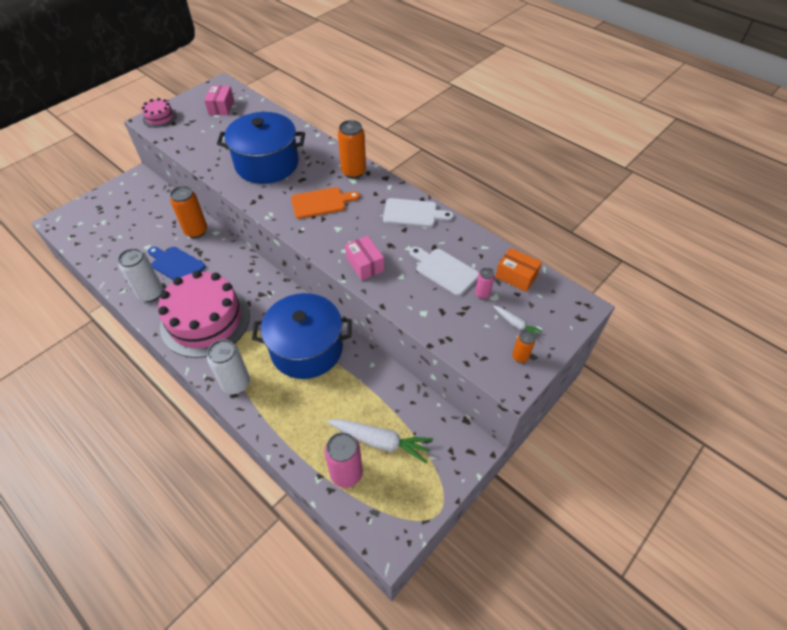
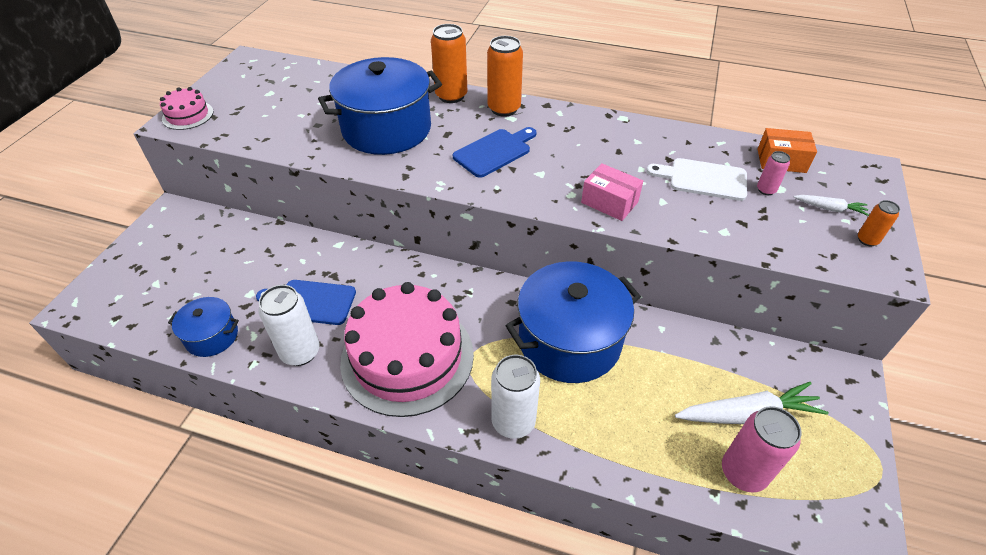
camera: 25 degrees left, 5 degrees down
orange can [170,186,207,238] -> orange can moved to [431,24,467,103]
pink box [204,85,234,115] -> none
orange cutting board [291,187,360,219] -> blue cutting board [452,127,537,178]
white cutting board [383,198,454,227] -> none
none -> blue pot [168,297,239,357]

